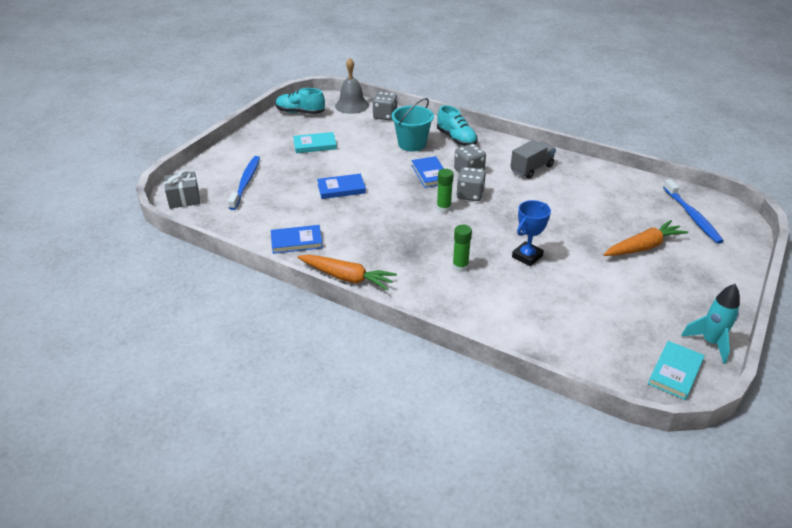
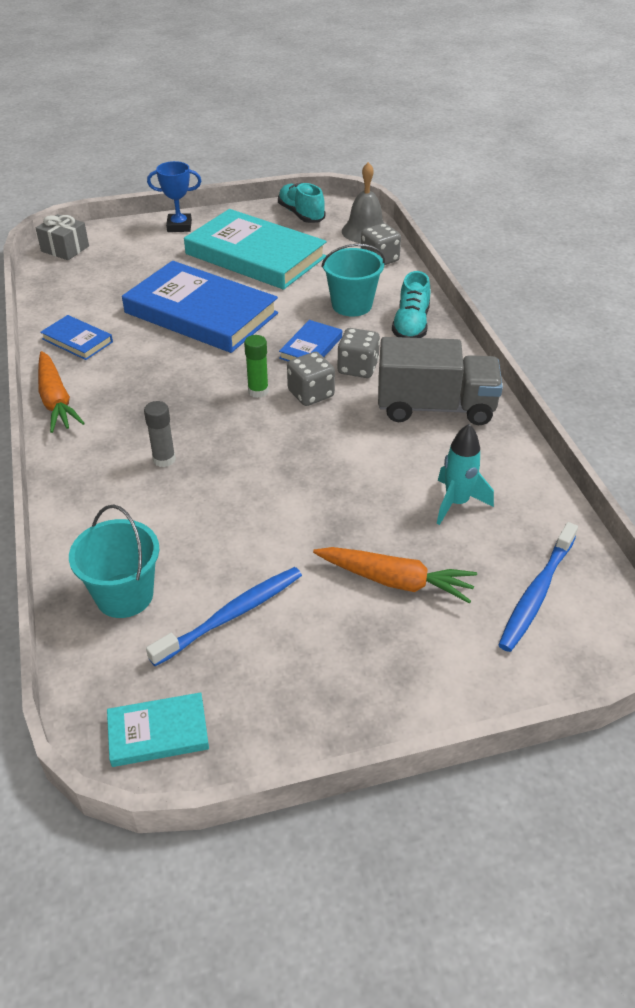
camera: 45 degrees right, 5 degrees up
blue toothbrush [228,156,260,210] -> blue toothbrush moved to [146,567,302,666]
turquoise book [293,132,337,153] -> turquoise book [184,209,326,290], size x2.22
blue book [317,174,366,199] -> blue book [122,261,278,353], size x2.22
green glue stick [452,225,472,272] -> grey glue stick [144,401,176,467]
grey truck [510,140,556,179] -> grey truck [378,337,503,425], size x1.59
blue trophy [512,200,551,266] -> blue trophy moved to [147,161,201,232]
turquoise rocket [681,284,740,364] -> turquoise rocket moved to [437,424,494,525]
none -> turquoise bucket [69,505,159,618]

